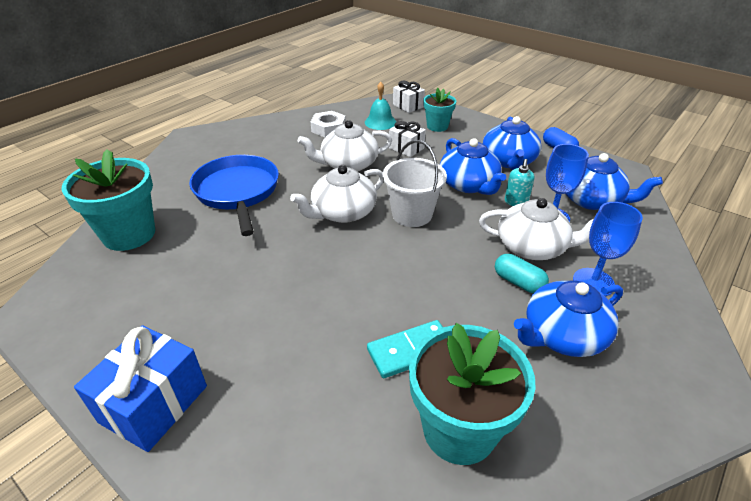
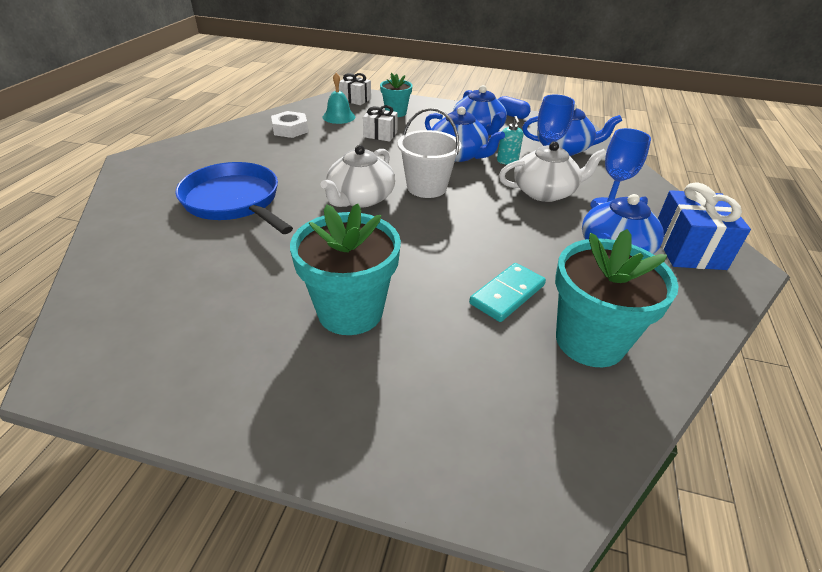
camera: 25 degrees left, 0 degrees up
turquoise flower pot [62,149,155,251] -> turquoise flower pot moved to [290,203,401,335]
blue gift [74,325,207,452] -> blue gift moved to [658,182,751,270]
white teapot [298,120,392,172] -> none
turquoise capsule [495,254,549,294] -> none

